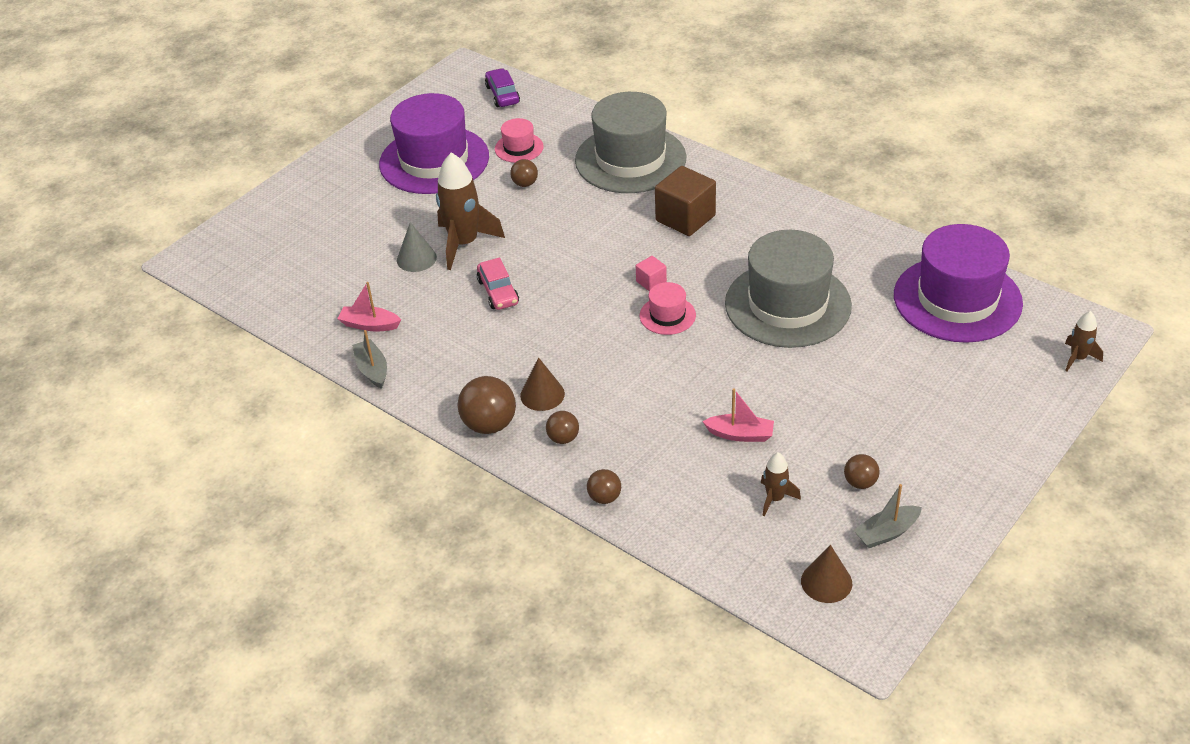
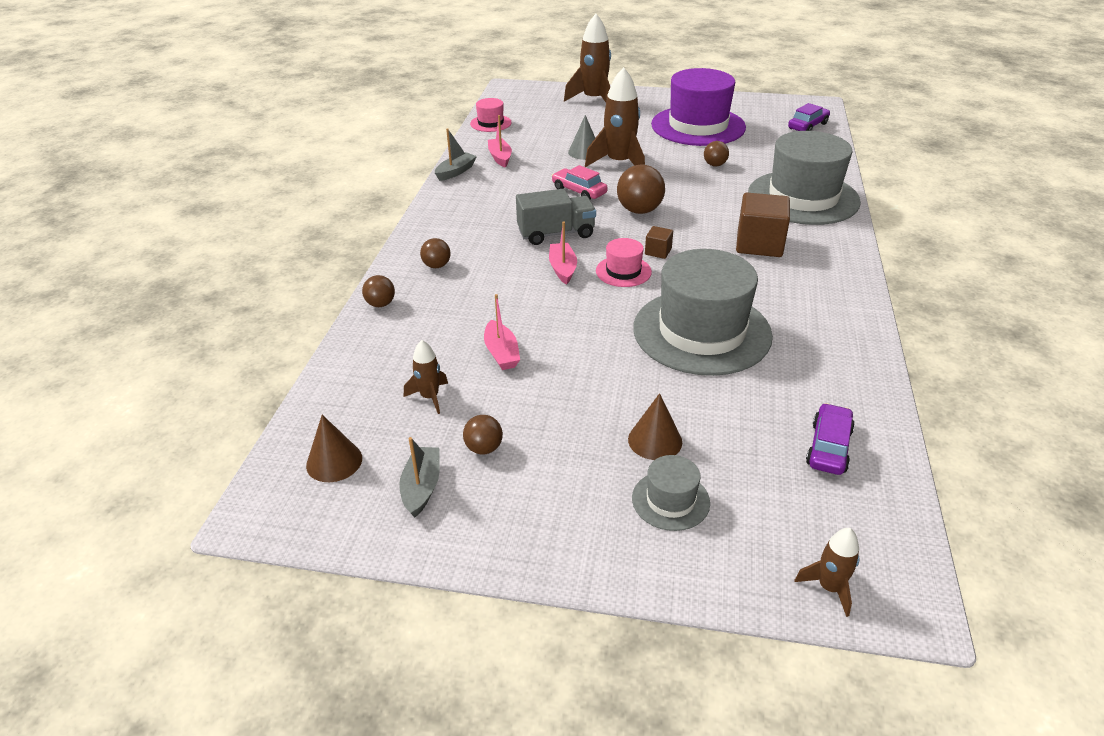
camera: 60 degrees right, 5 degrees down
brown ball [458,376,516,434] -> brown ball moved to [617,164,665,214]
pink car [477,258,519,310] -> pink car turned 90 degrees clockwise [552,165,608,200]
pink hat [495,118,544,163] -> pink hat moved to [470,98,512,132]
brown cone [520,357,565,411] -> brown cone moved to [628,393,682,460]
pink cube [636,256,667,291] -> brown cube [645,226,673,259]
grey boat [854,484,922,548] -> grey boat turned 60 degrees clockwise [399,437,440,518]
purple hat [894,224,1023,343] -> purple car [806,403,855,475]
none -> grey truck [516,189,596,245]
none -> pink boat [549,221,577,285]
none -> brown rocket [564,14,611,102]
none -> grey hat [632,455,710,531]

